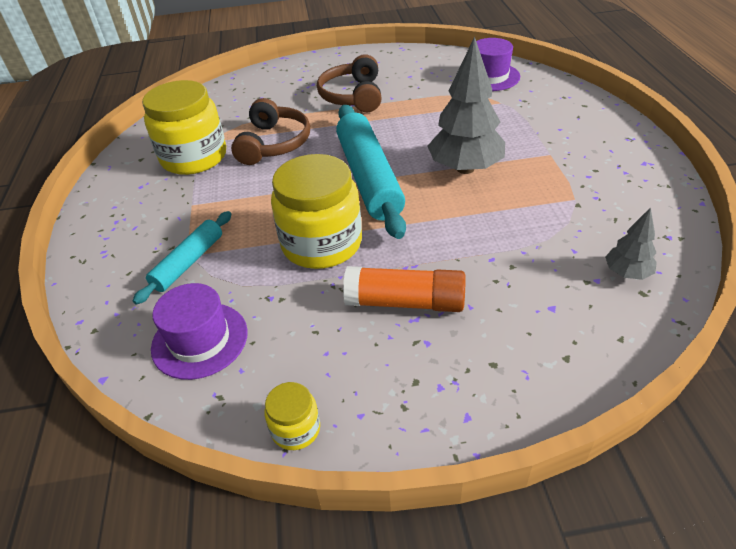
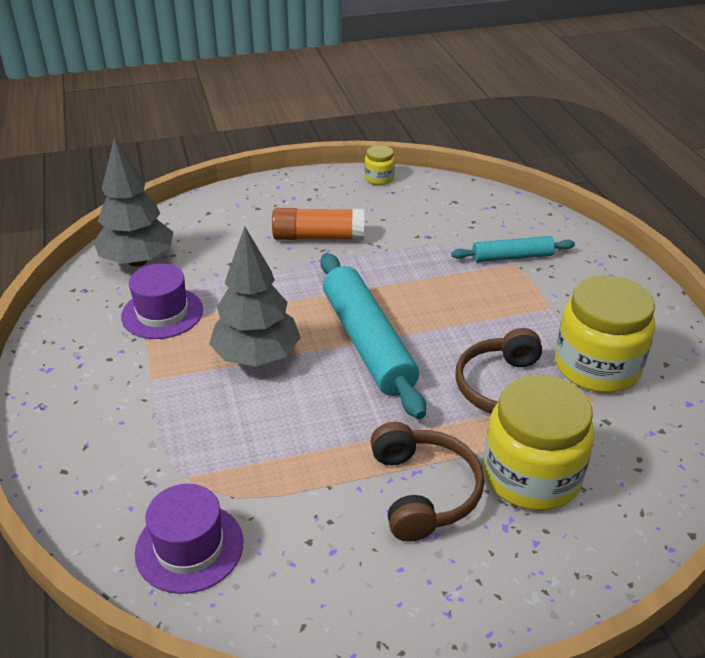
camera: 170 degrees right, 5 degrees down
turquoise rolling pin [133,211,232,305] -> turquoise rolling pin turned 60 degrees clockwise [451,236,575,262]
purple hat [151,283,248,380] -> purple hat moved to [121,264,203,339]
yellow jar [271,154,362,269] -> yellow jar moved to [484,375,594,511]
grey tree [605,207,657,280] -> grey tree [94,138,173,267], size x1.97

